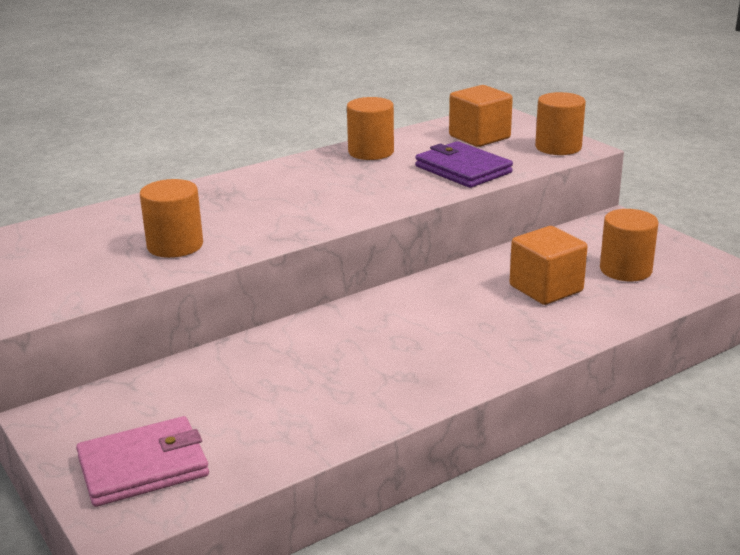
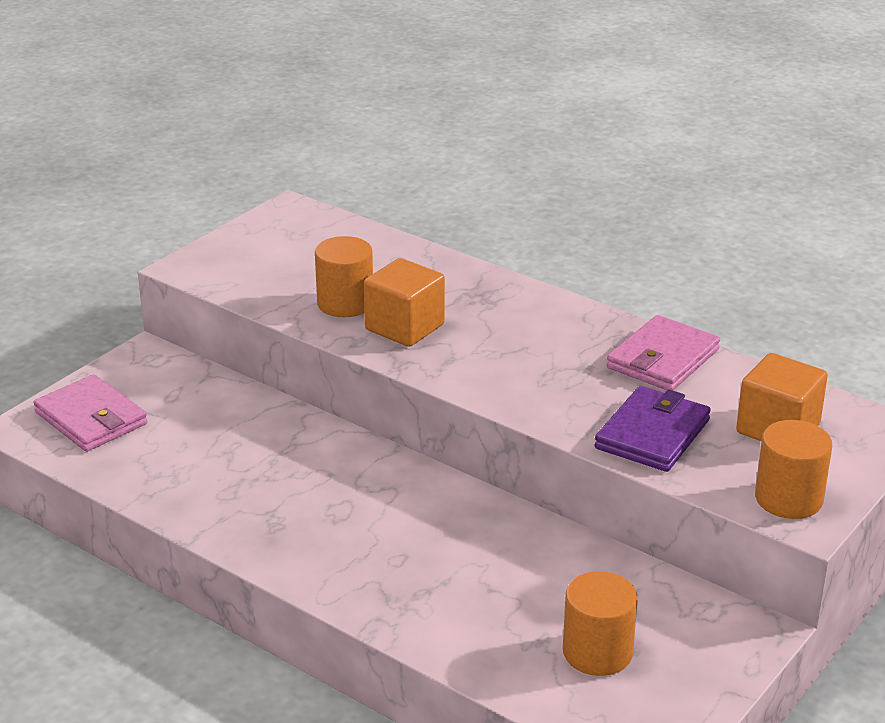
camera: 70 degrees right, 5 degrees up
orange cylinder [347,97,394,160] -> pink wallet [607,315,720,391]
orange cube [510,226,588,305] -> orange cube moved to [364,258,445,347]

